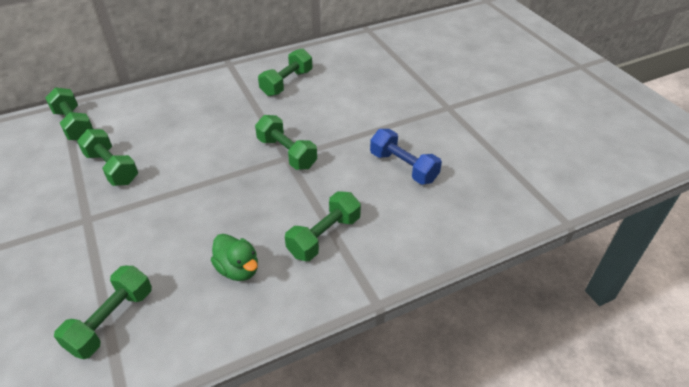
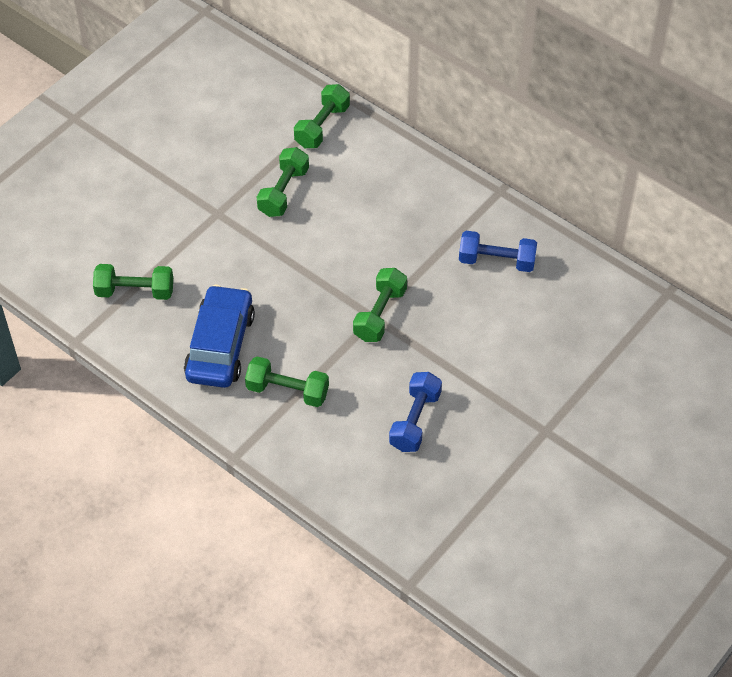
camera: 65 degrees right, 10 degrees up
green duck [211,234,258,281] -> blue car [184,285,255,388]
green dumbbell [258,48,312,96] -> blue dumbbell [459,231,537,272]

